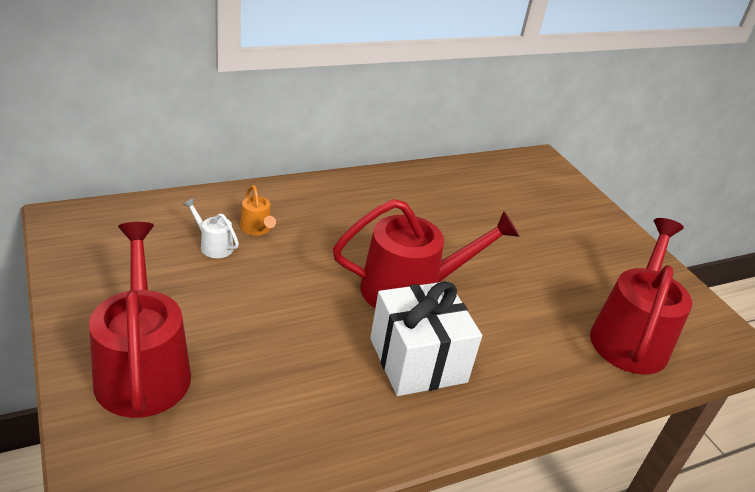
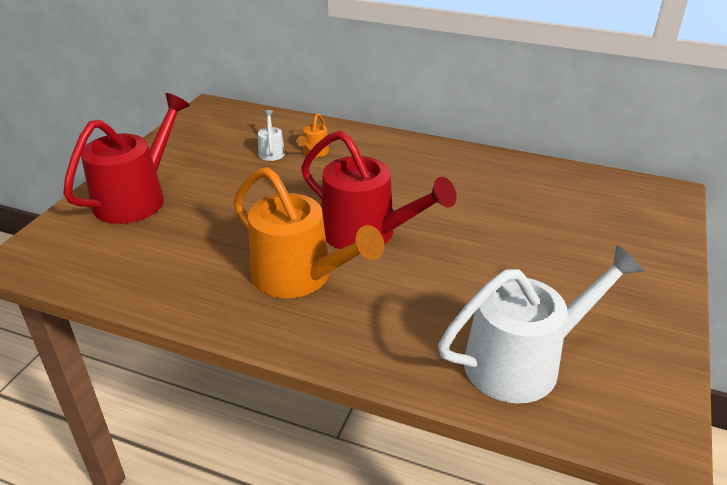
camera: 50 degrees right, 0 degrees up
white gift [370,281,482,396] -> orange watering can [233,167,384,298]
red watering can [590,218,692,375] -> white watering can [438,245,644,404]

